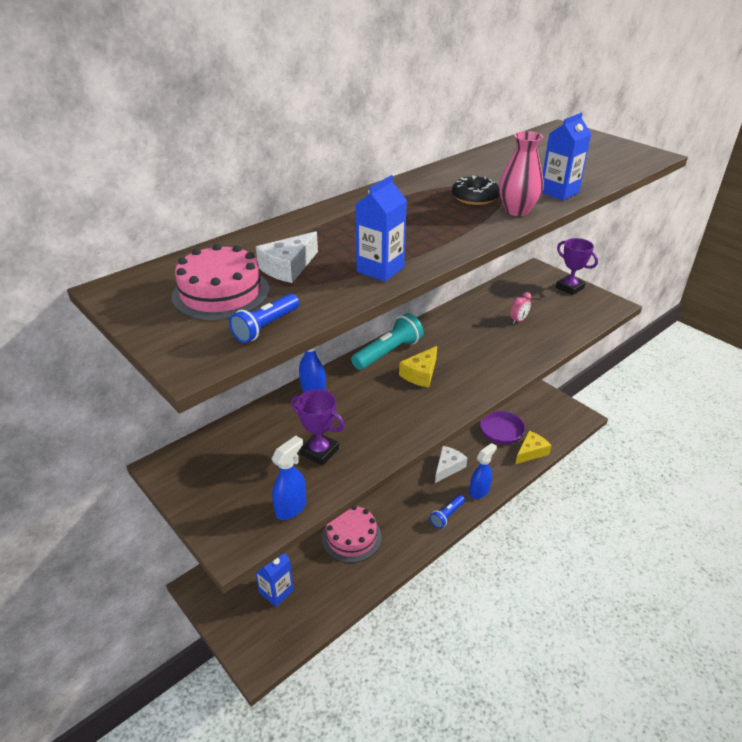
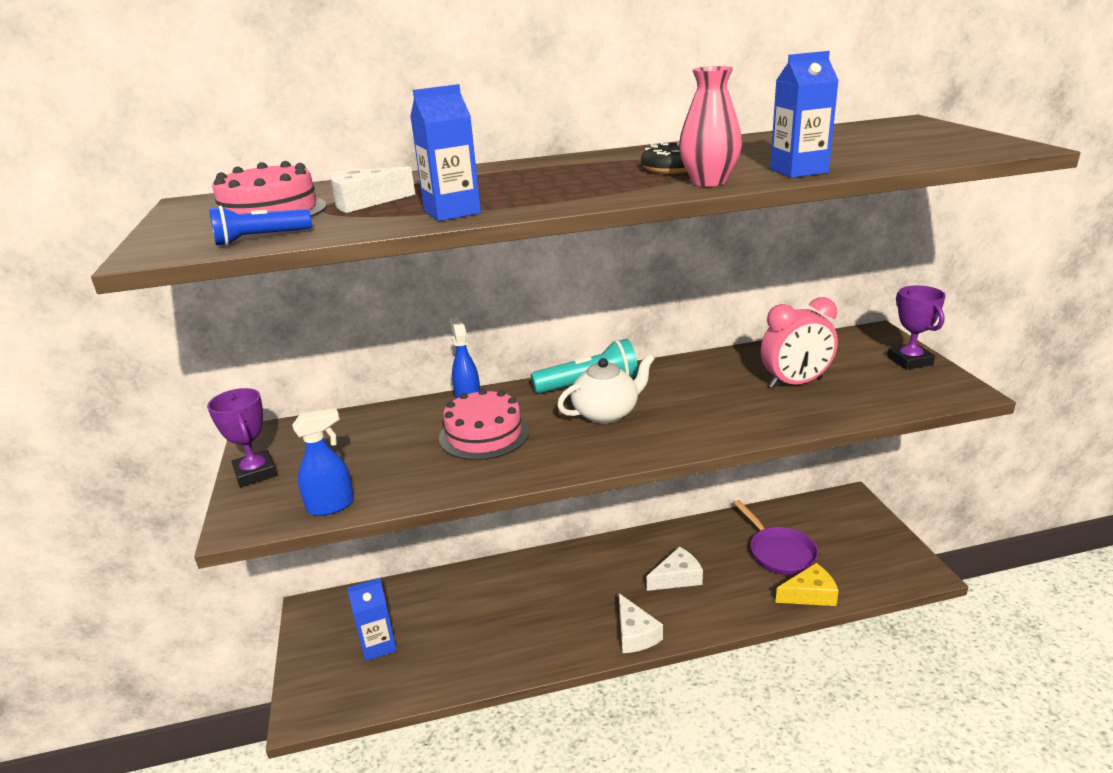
camera: 30 degrees right, 10 degrees down
purple trophy [291,389,345,466] -> purple trophy moved to [207,388,277,487]
pink cake [322,505,382,563] -> pink cake moved to [439,389,529,460]
yellow cheese [399,346,437,388] -> white teapot [557,354,654,424]
blue flashlight [430,495,465,529] -> white cheese [619,593,663,653]
blue spray bottle [469,443,497,499] -> none
pink clock [510,292,531,324] -> pink clock [761,297,838,389], size x2.07

